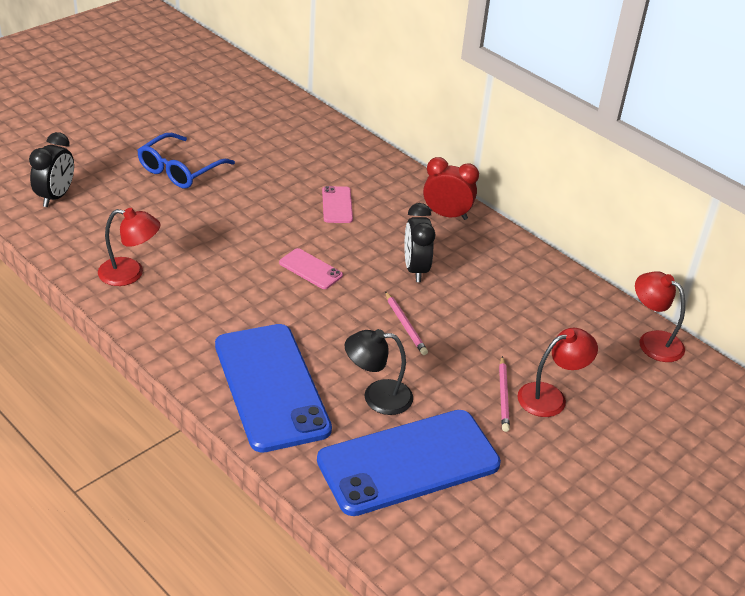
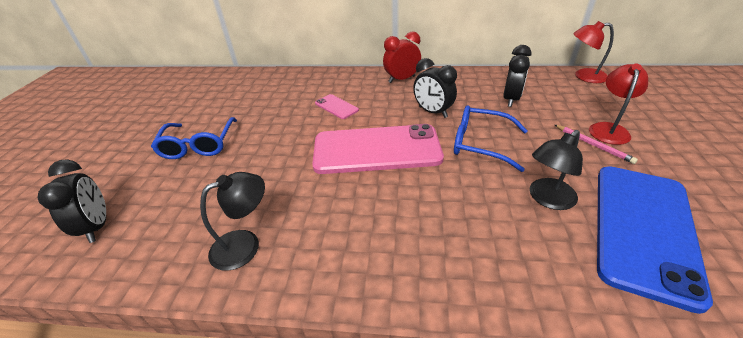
camera: 35 degrees left, 0 degrees up
red lamp [98,208,160,286] -> black lamp [200,172,265,271]
blue phone [215,324,332,453] -> none
pink phone [279,248,343,289] -> pink phone [312,124,444,174], size x2.31
pink pencil [385,291,428,355] -> blue glasses [454,105,528,172]
none -> black clock [503,45,531,107]

